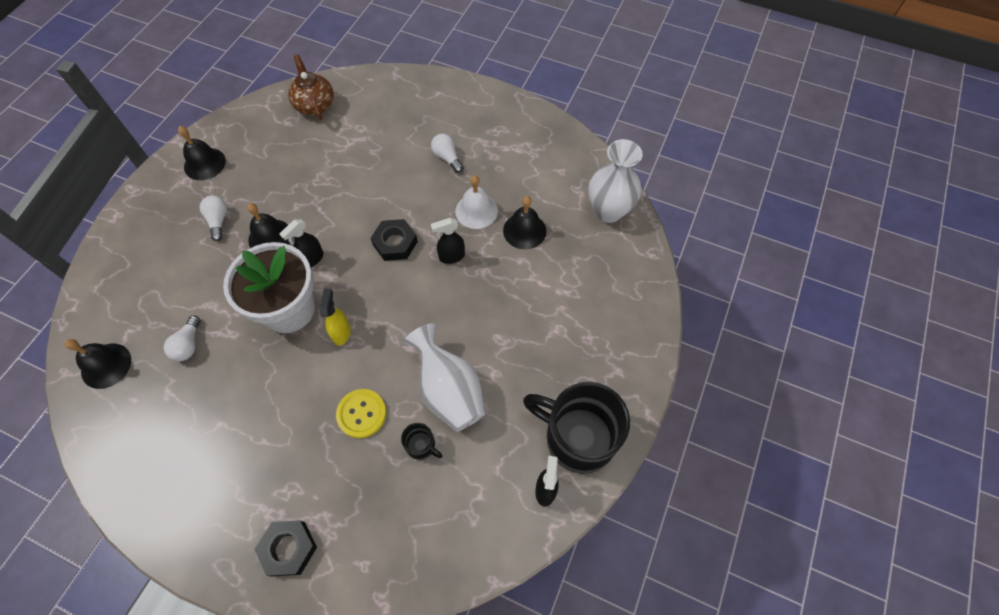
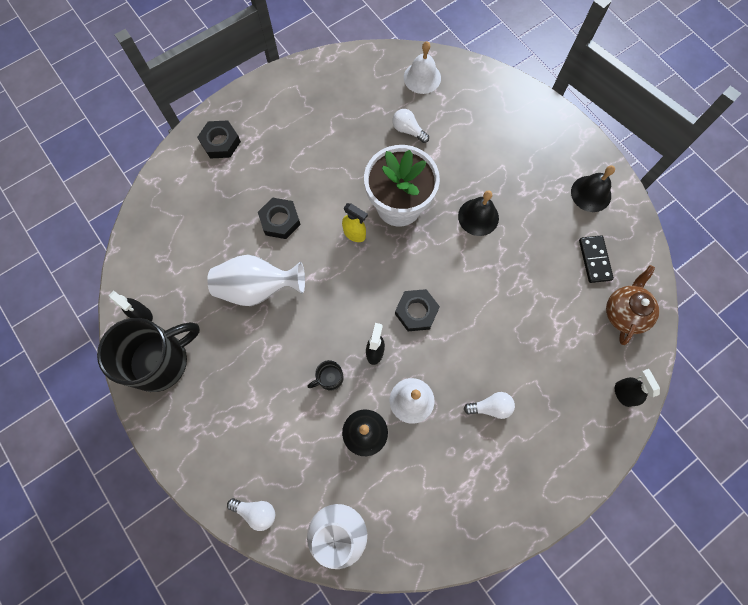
camera: 120 degrees right, 10 degrees up
black bell [64,339,131,389] -> white bell [404,41,441,94]
white light bulb [200,196,227,241] -> white light bulb moved to [227,498,275,531]
black spray bottle [280,219,323,267] -> black spray bottle moved to [615,369,660,407]
brown teapot [288,55,334,120] -> brown teapot turned 75 degrees counterclockwise [606,265,659,345]
yellow button [336,389,386,438] -> black nut [258,197,301,239]
black mug [401,423,443,460] -> black mug moved to [307,360,344,391]
none -> black domino [579,235,614,283]

